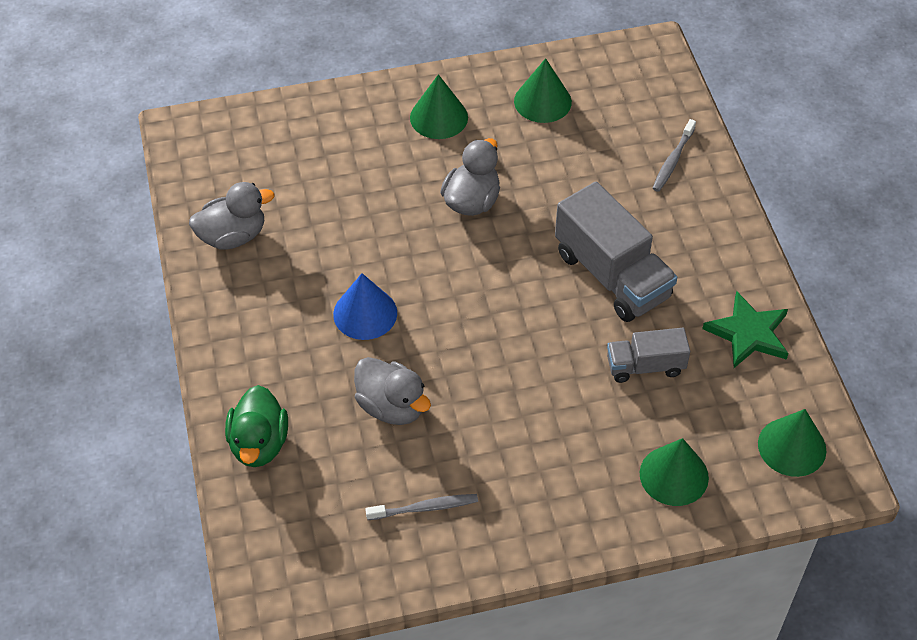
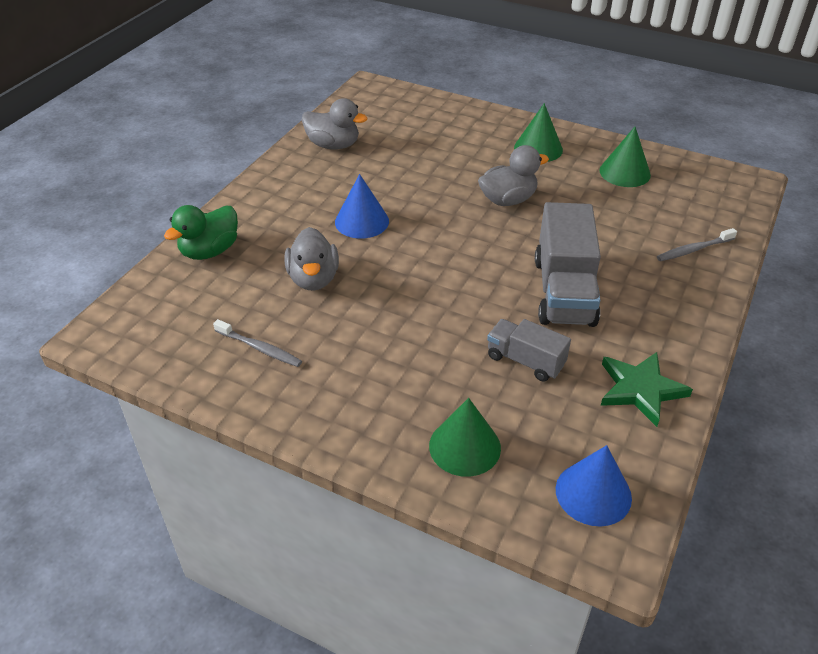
camera: 40 degrees right, 10 degrees down
green cone [758,409,826,477] -> blue cone [556,445,632,526]

